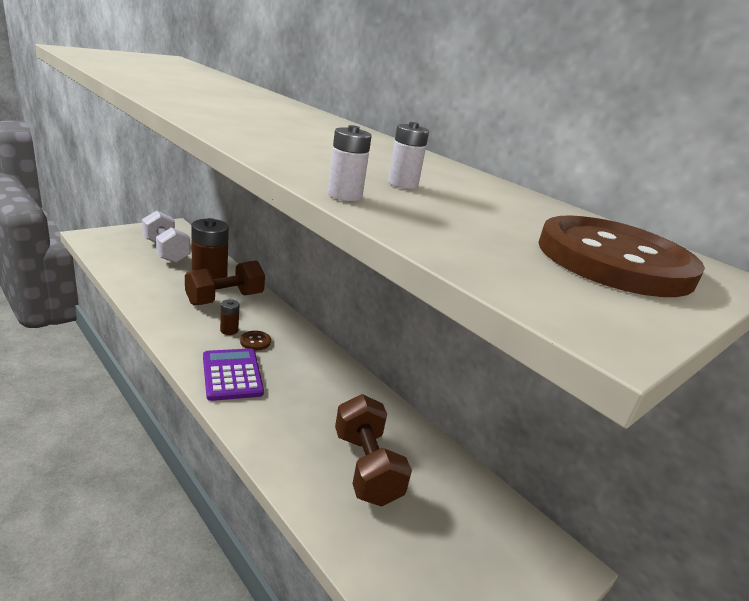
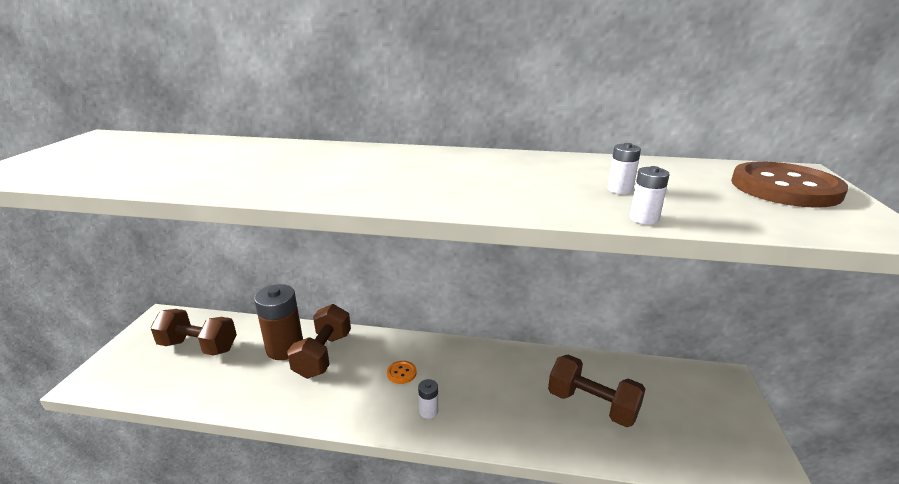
camera: 35 degrees left, 0 degrees up
white dumbbell [142,210,190,263] -> brown dumbbell [150,309,237,356]
purple calculator [203,348,264,401] -> white battery [418,379,438,419]
brown battery [220,299,239,335] -> none
brown button [240,331,271,350] -> orange button [387,361,416,384]

